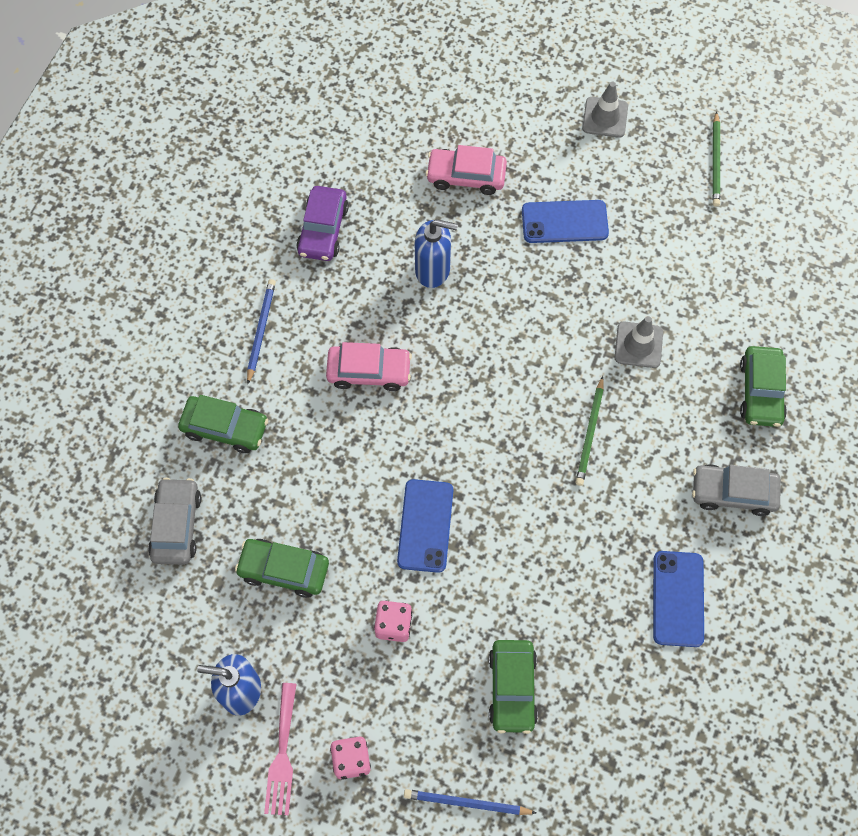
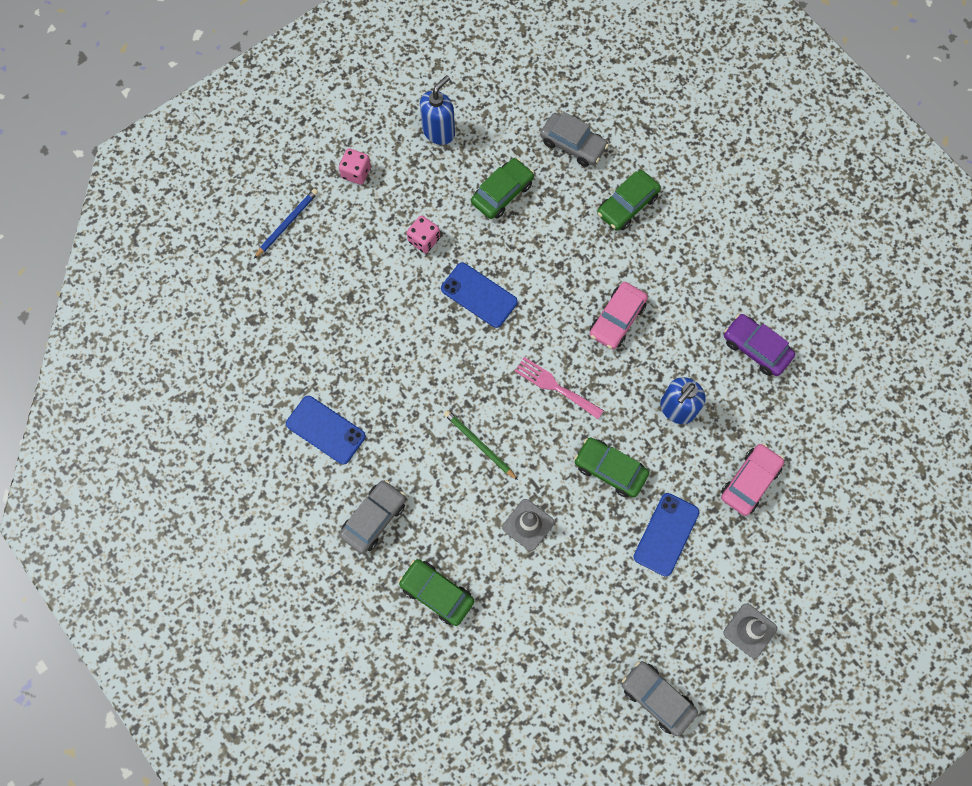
camera: 120 degrees right, 5 degrees up
blue pencil [247,279,276,384] -> none
pink fork [264,683,296,815] -> pink fork moved to [515,357,604,419]
green car [489,640,538,734] -> green car moved to [574,437,649,498]
green pencil [713,111,720,207] -> grey car [622,661,698,736]

